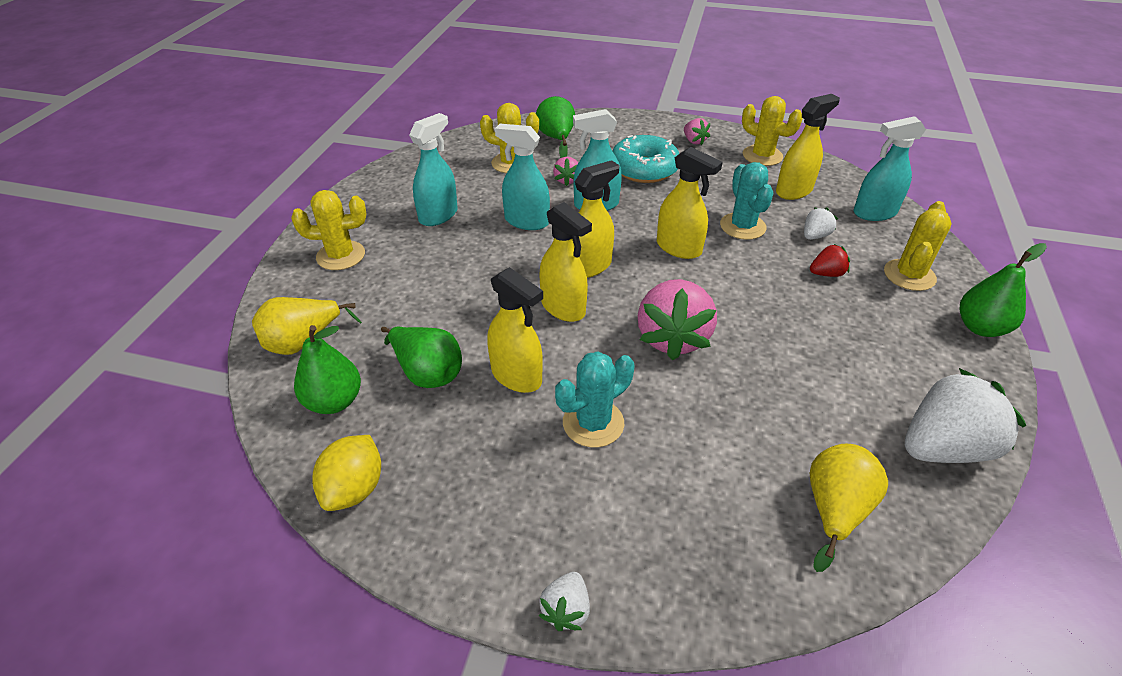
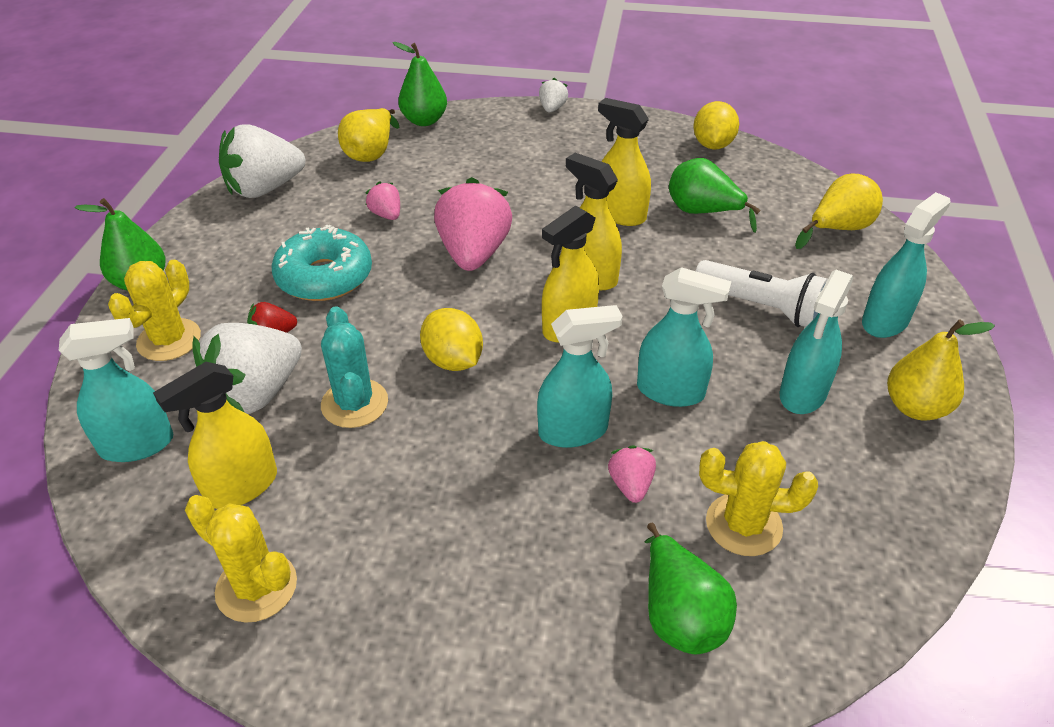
camera: 175 degrees right, 0 degrees up
yellow cactus [291,190,366,270] -> turquoise spray bottle [862,192,950,338]
green pear [294,325,361,414] -> green pear moved to [393,42,447,126]
turquoise cactus [555,351,635,447] -> none
turquoise donut [612,135,679,183] -> turquoise donut moved to [271,225,372,301]
yellow spray bottle [657,147,723,259] -> yellow lemon [420,308,483,371]
pink strawberry [684,118,710,145] -> pink strawberry moved to [365,181,400,220]
white strawberry [804,207,838,240] -> white strawberry [193,323,302,414], size x2.11
none -> white flashlight [696,260,828,327]
none -> yellow pear [887,320,995,420]

